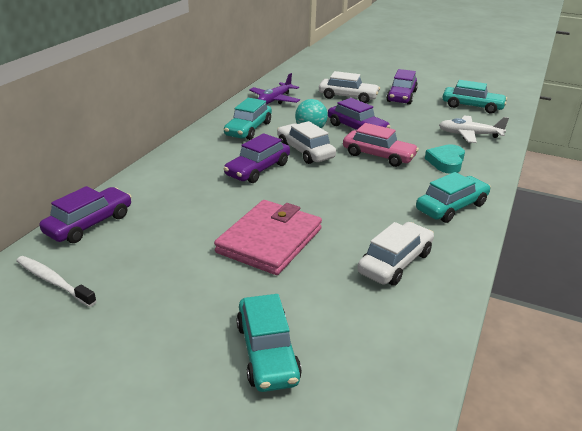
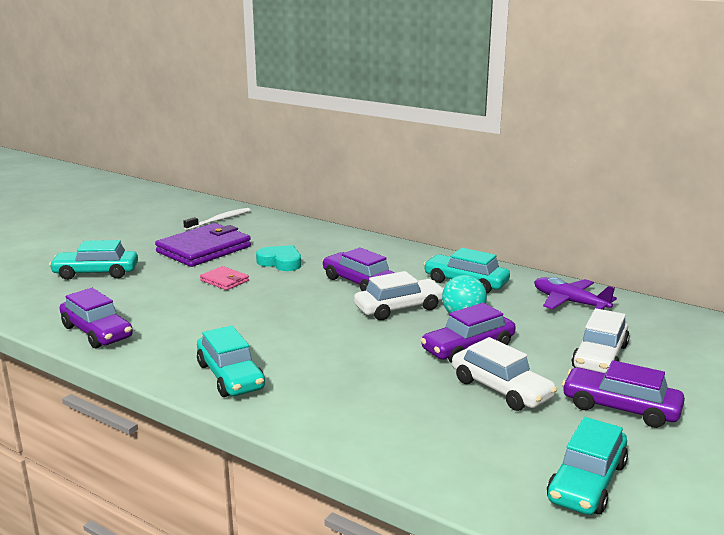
camera: 100 degrees right, 10 degrees down
purple car [40,186,132,243] -> purple car moved to [59,288,133,348]
pink wallet [214,200,322,275] -> pink wallet [200,266,249,290], size x0.48
pink car [343,123,419,167] -> none
white car [357,222,434,286] -> white car moved to [452,337,558,411]
turquoise heart [425,144,465,174] -> turquoise heart moved to [256,245,301,271]
white plane [439,115,509,143] -> none
none -> purple wallet [155,223,251,267]

